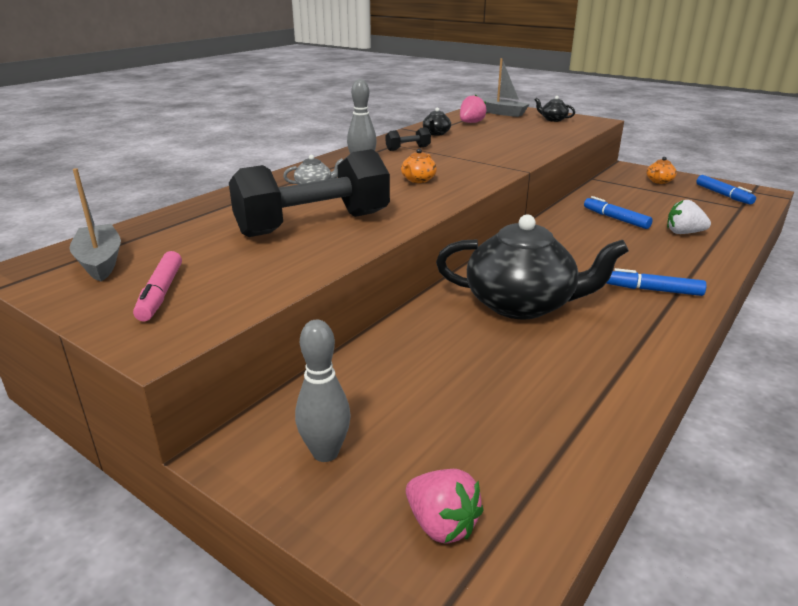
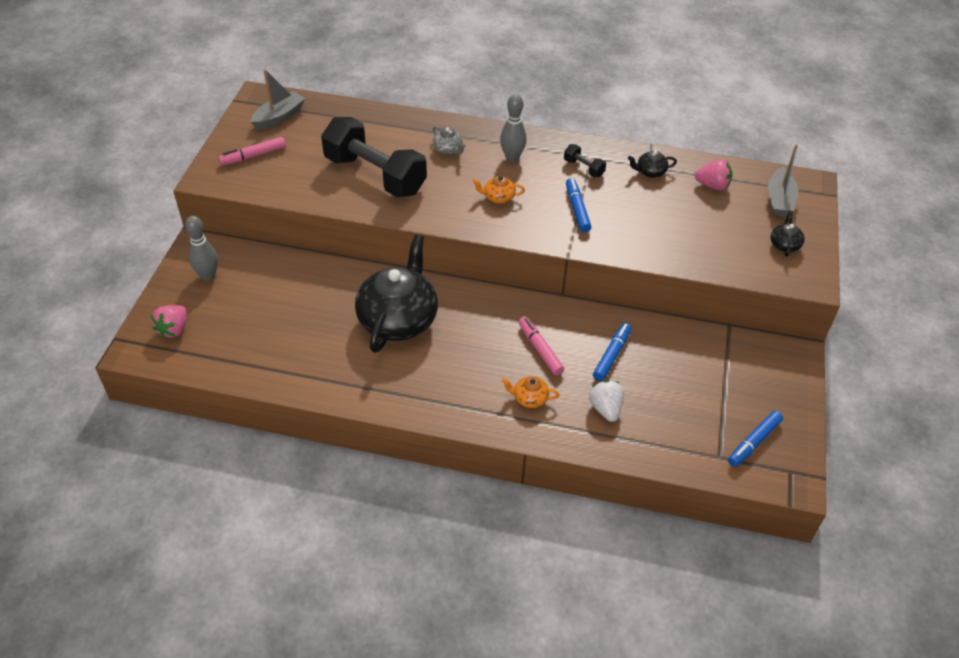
camera: 65 degrees right, 20 degrees up
black teapot [436,214,629,320] -> black teapot turned 150 degrees counterclockwise [355,234,438,353]
blue marker [607,268,707,296] -> blue marker moved to [566,178,591,232]
orange teapot [646,157,677,184] -> orange teapot moved to [502,376,560,408]
none -> pink marker [519,317,564,375]

